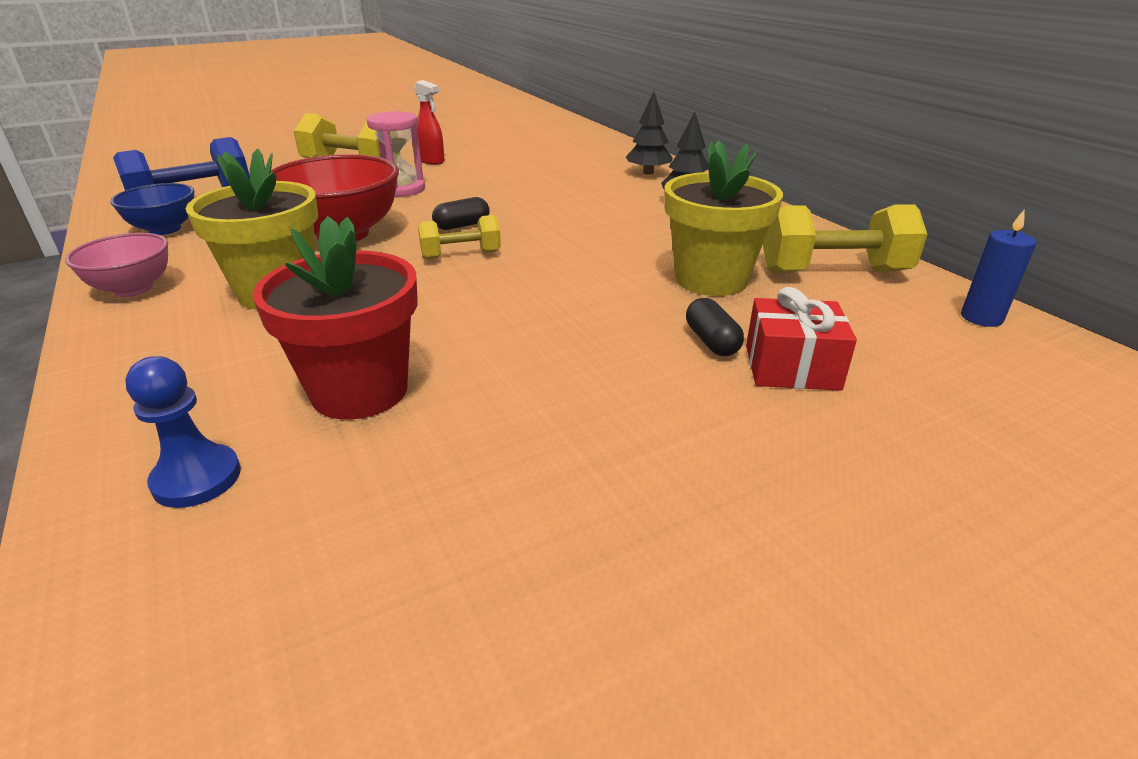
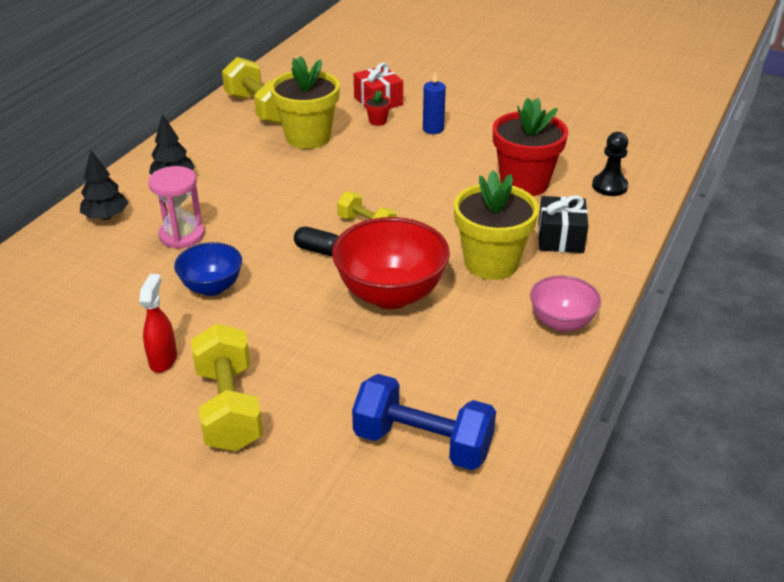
camera: 125 degrees left, 5 degrees up
blue bowl [110,183,195,235] -> blue bowl moved to [174,242,242,296]
blue pawn [125,356,241,508] -> black pawn [592,132,628,196]
pink hourglass [367,111,425,197] -> pink hourglass moved to [148,166,205,249]
black capsule [686,298,744,356] -> red flower pot [364,90,391,126]
blue candle [961,210,1036,327] -> blue candle moved to [423,73,446,134]
none -> black gift [538,195,589,253]

